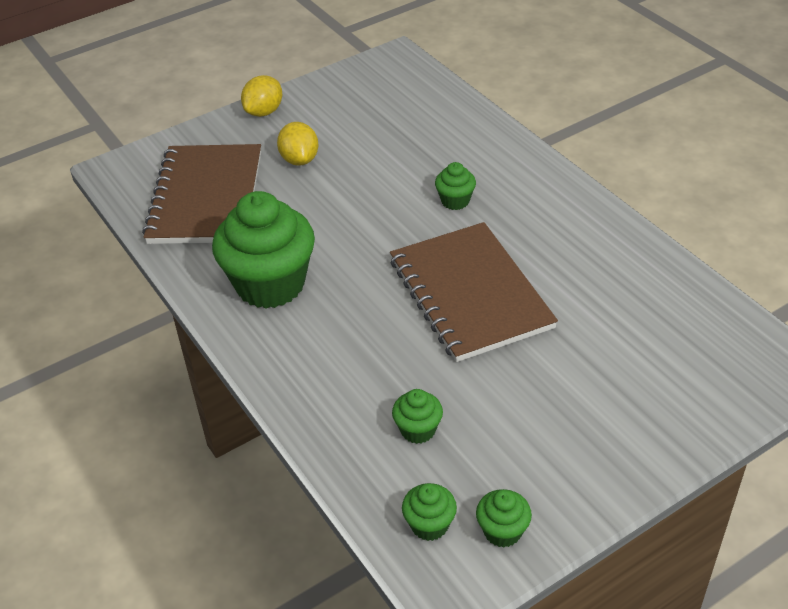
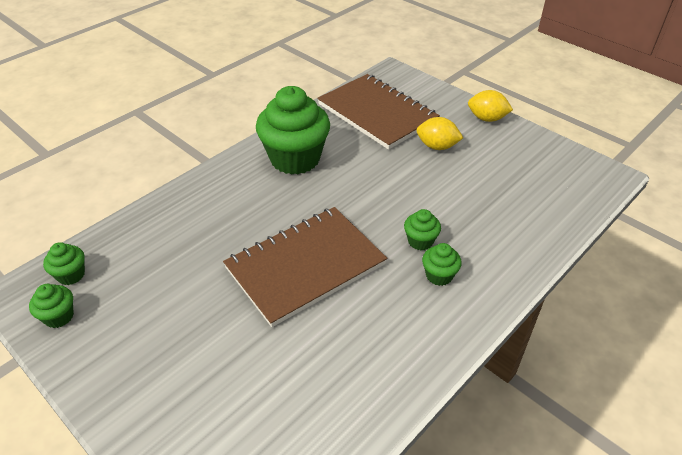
camera: 75 degrees right, 0 degrees up
brown notebook [142,144,261,244] -> brown notebook turned 60 degrees clockwise [317,74,440,150]
yellow lemon [277,122,318,166] -> yellow lemon turned 45 degrees clockwise [416,117,463,150]
green cupcake [392,389,443,444] -> green cupcake moved to [422,243,462,286]

